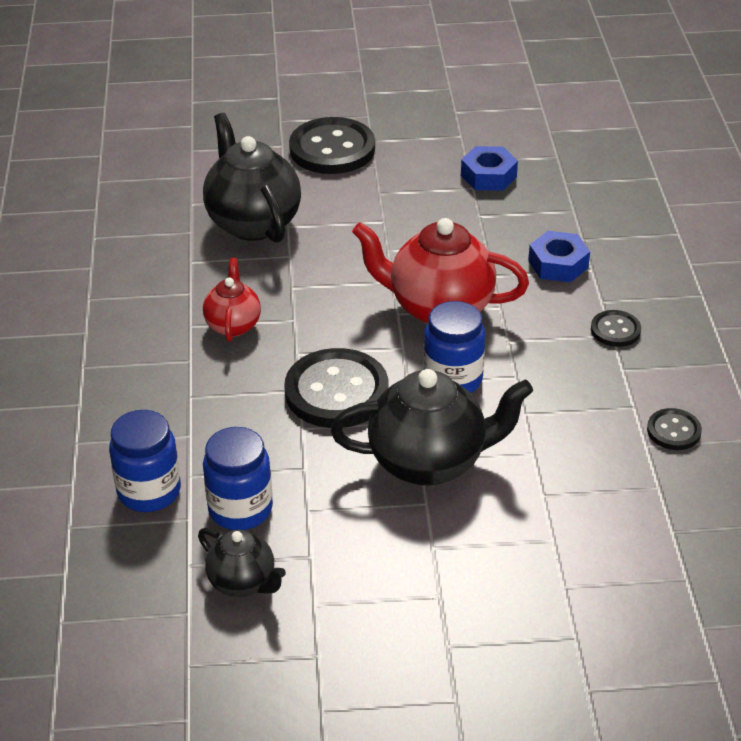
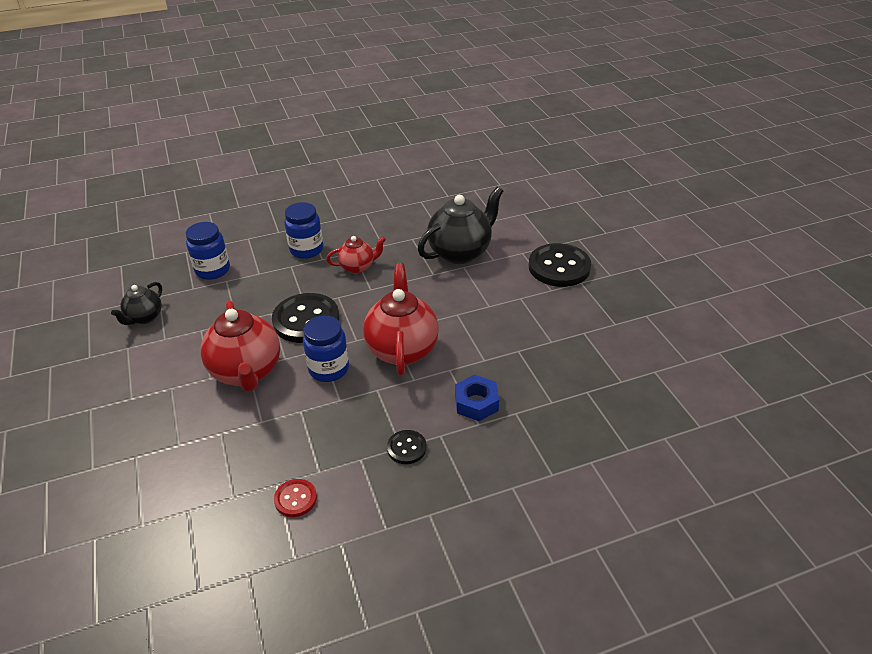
camera: 75 degrees right, 0 degrees up
blue jar [203,427,273,530] -> blue jar moved to [284,202,323,259]
black teapot [331,369,533,486] -> red teapot [201,300,280,392]
blue nut [461,146,518,191] -> none
black button [647,408,702,450] -> red button [274,479,317,517]

